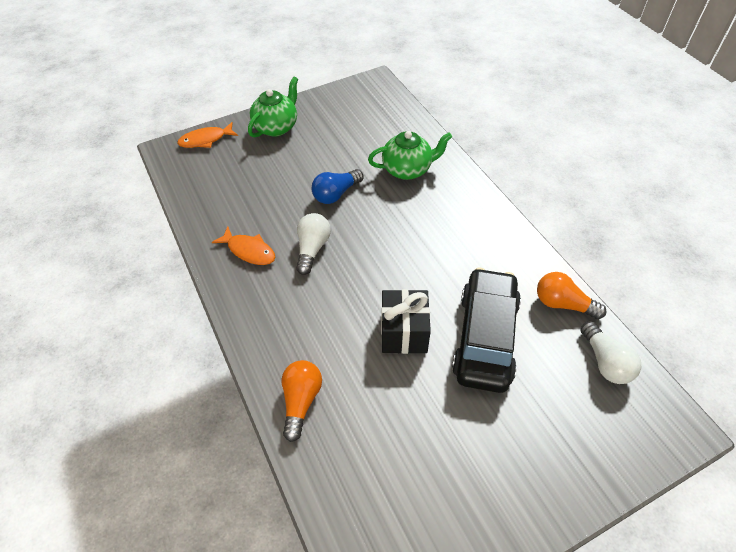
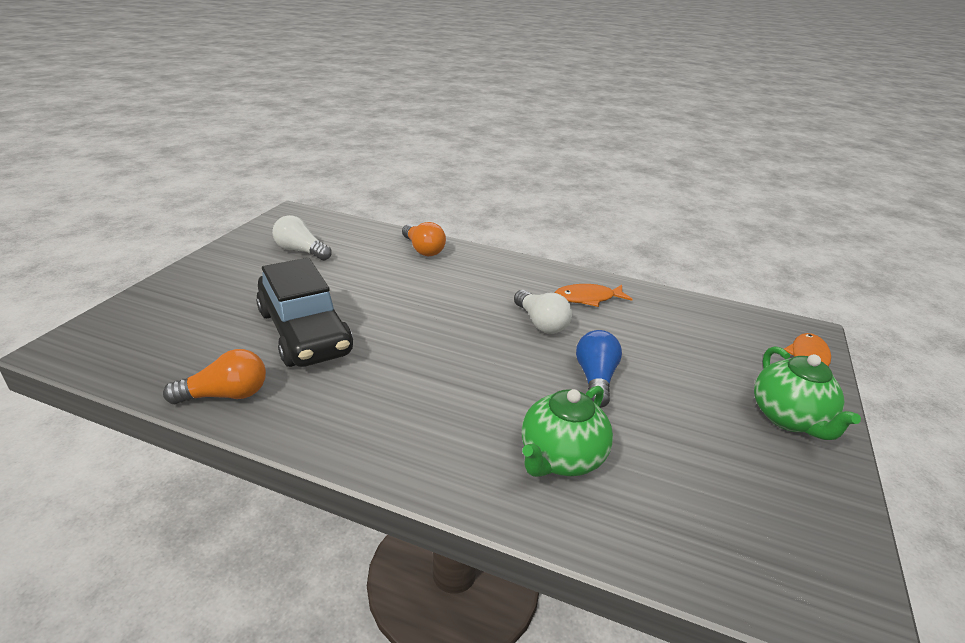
camera: 135 degrees right, 20 degrees down
black gift [381,289,431,354] -> none
white light bulb [581,321,641,384] -> white light bulb moved to [272,215,332,261]

